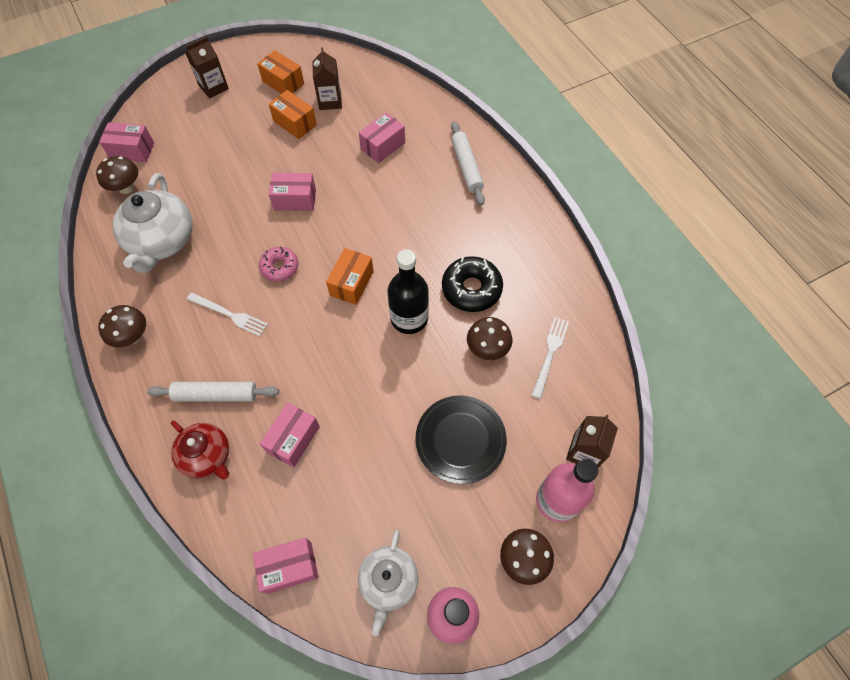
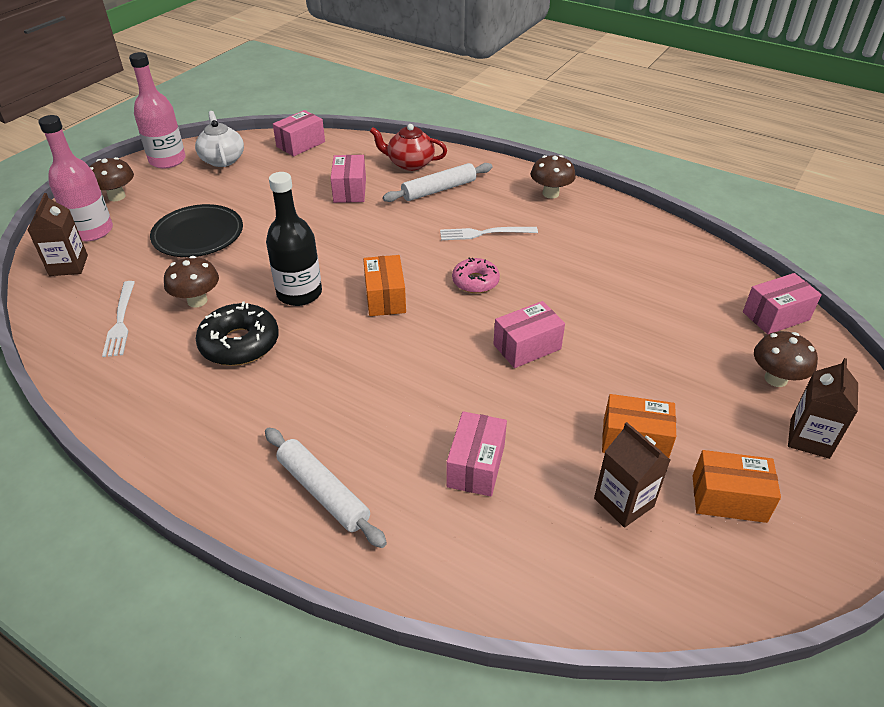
camera: 150 degrees right, 20 degrees down
brown mushroom [96,156,138,194] -> brown mushroom moved to [754,331,818,387]
white teapot [112,173,193,273] -> none

